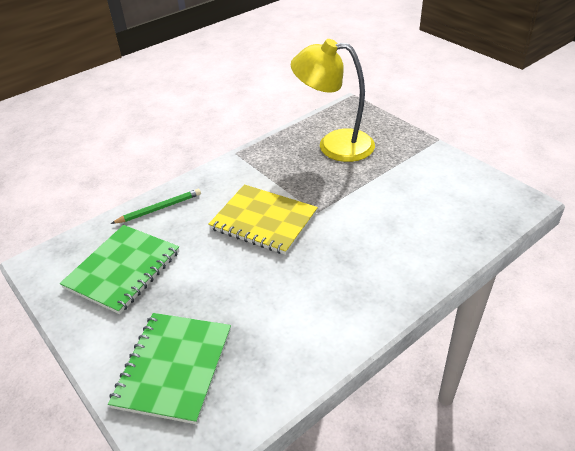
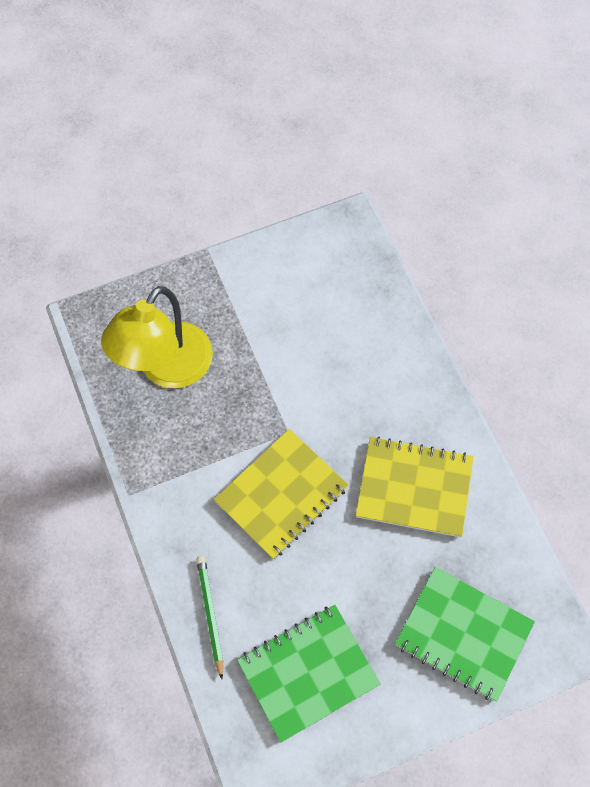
camera: 75 degrees left, 25 degrees up
green notebook [60,225,179,314] -> green notebook turned 75 degrees counterclockwise [237,605,381,743]
none -> yellow notebook [356,436,473,537]

